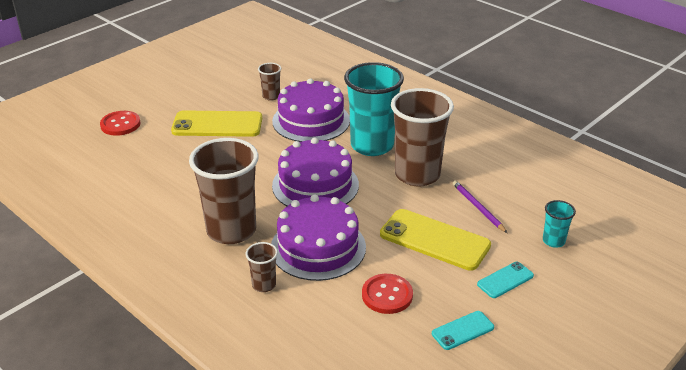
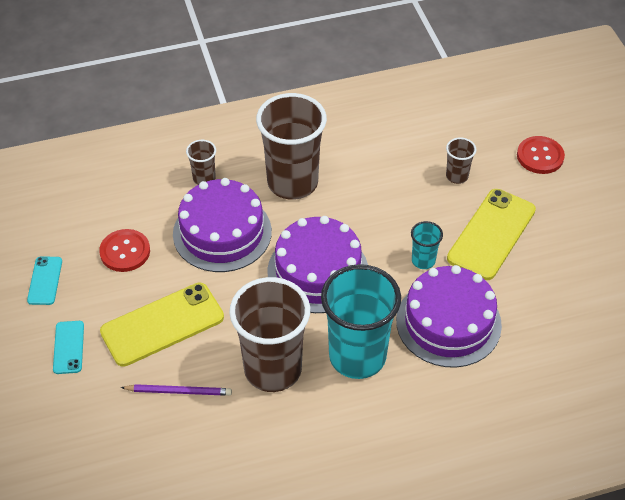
camera: 120 degrees right, 15 degrees up
brown cup [258,63,281,101] -> brown cup moved to [446,137,476,184]
turquoise cup [543,200,576,248] -> turquoise cup moved to [411,221,443,269]

